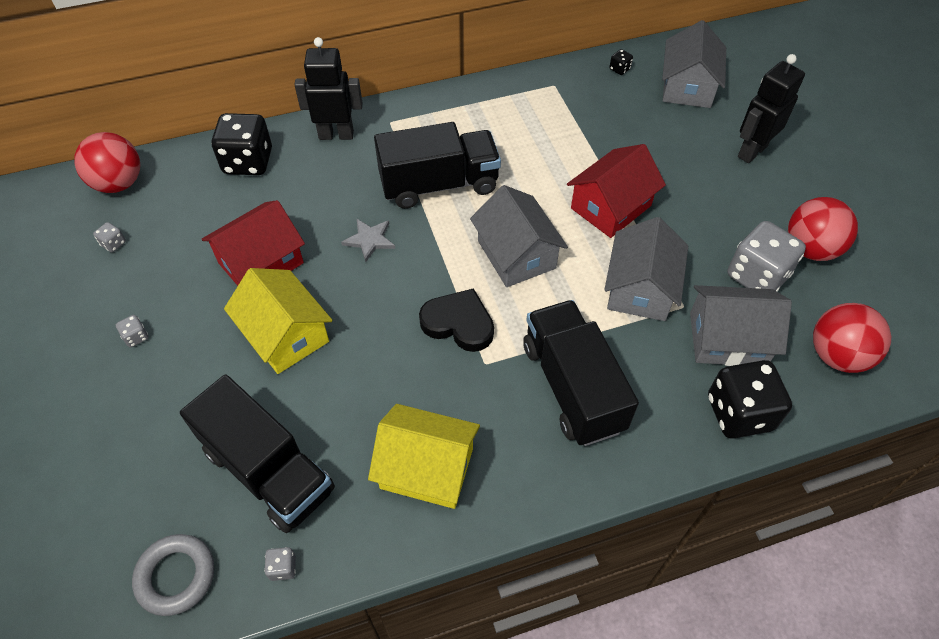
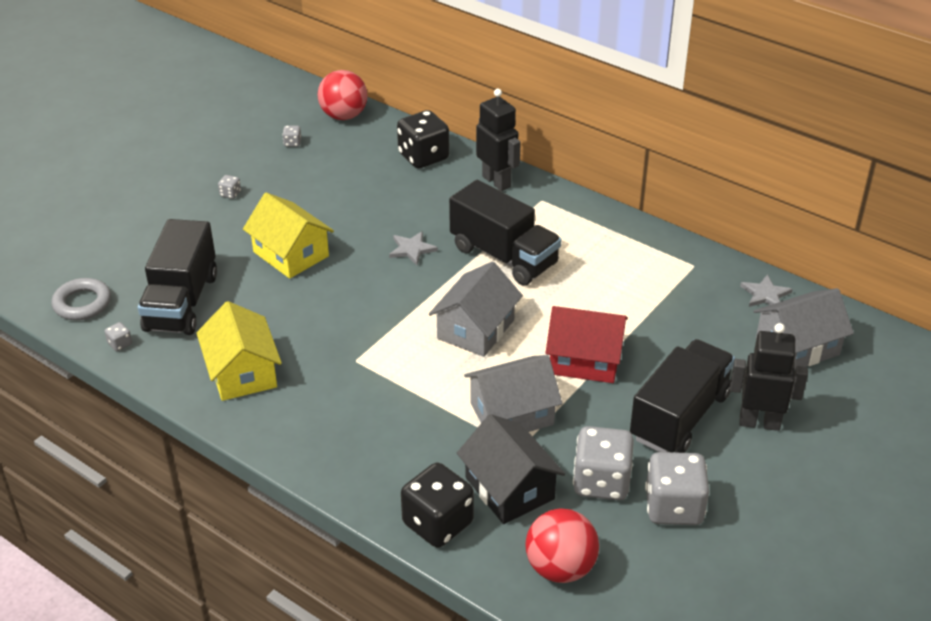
camera: 55 degrees right, 15 degrees down
red house [202,200,305,286] -> none
yellow house [224,268,332,374] -> yellow house turned 60 degrees counterclockwise [243,192,334,279]
black heart [419,288,494,352] -> none
black truck [523,300,639,446] -> black truck moved to [630,339,735,453]
black dice [610,49,633,75] -> grey star [740,274,793,307]
grey house [690,285,792,366] -> black house [457,414,565,524]
red ball [788,197,858,261] -> grey dice [645,452,709,525]

